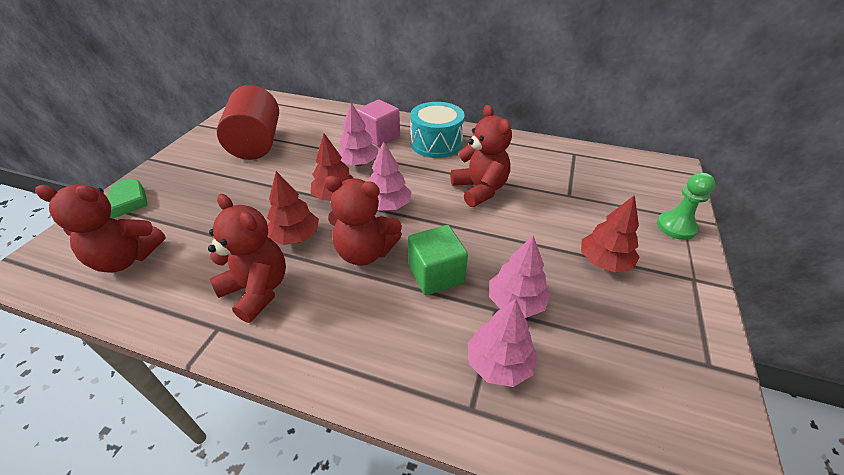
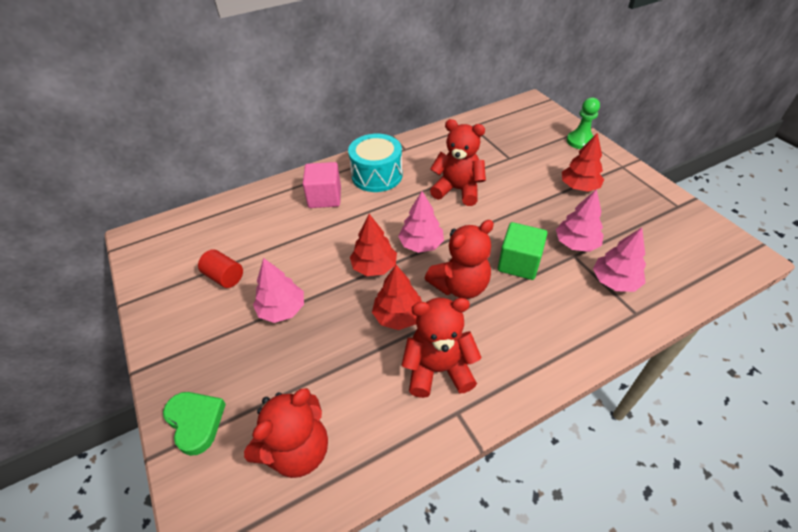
camera: 45 degrees left, 5 degrees up
red cylinder [216,85,279,160] -> red cylinder [198,249,243,288], size x0.47
pink tree [338,103,378,166] -> pink tree moved to [253,258,304,323]

